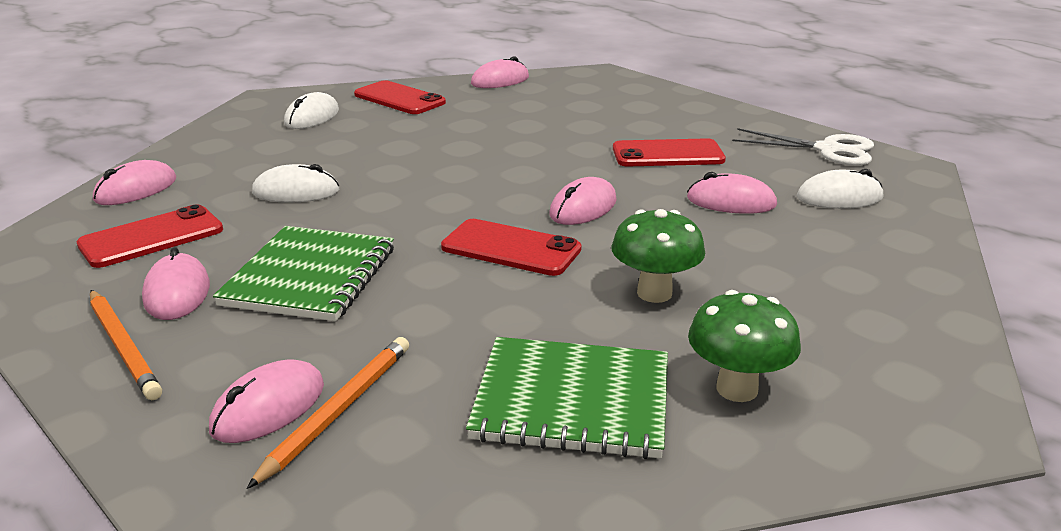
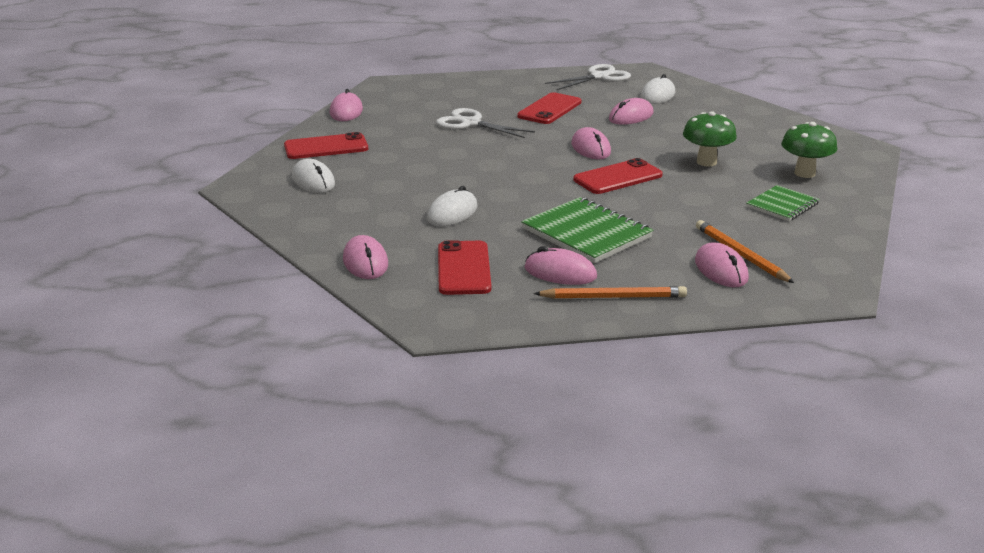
camera: 55 degrees left, 0 degrees up
green notebook [466,337,668,459] -> green notebook [746,185,820,221], size x0.60
none -> white scissors [436,108,535,138]

